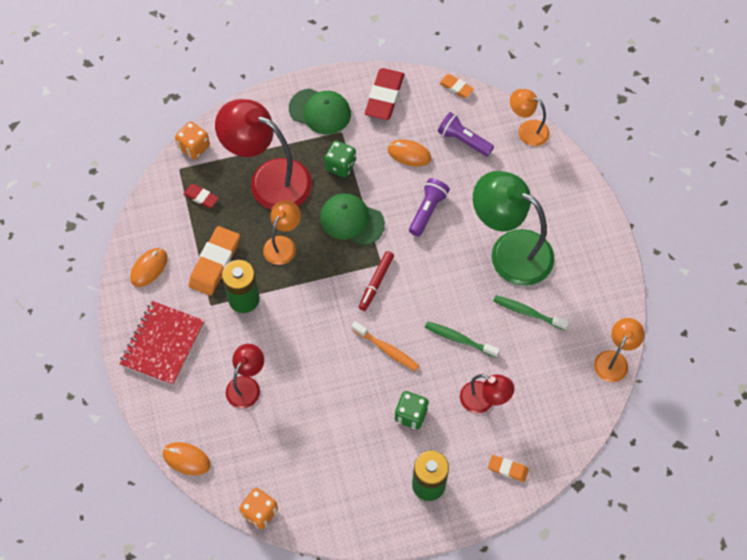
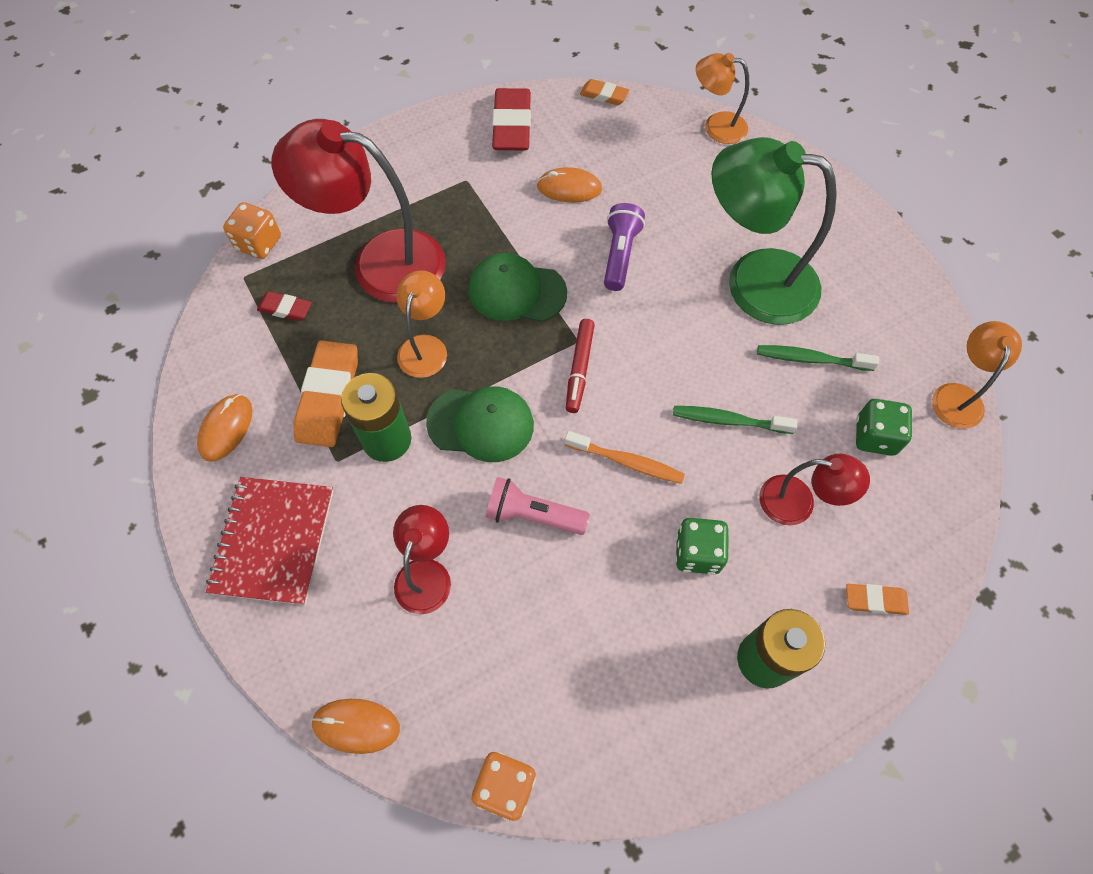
camera: 15 degrees left, 0 degrees up
green cap [289,88,351,134] -> green cap moved to [426,386,534,462]
green dice [324,141,356,178] -> green dice moved to [856,399,912,456]
purple flashlight [438,112,494,157] -> none
none -> pink flashlight [486,477,590,535]

